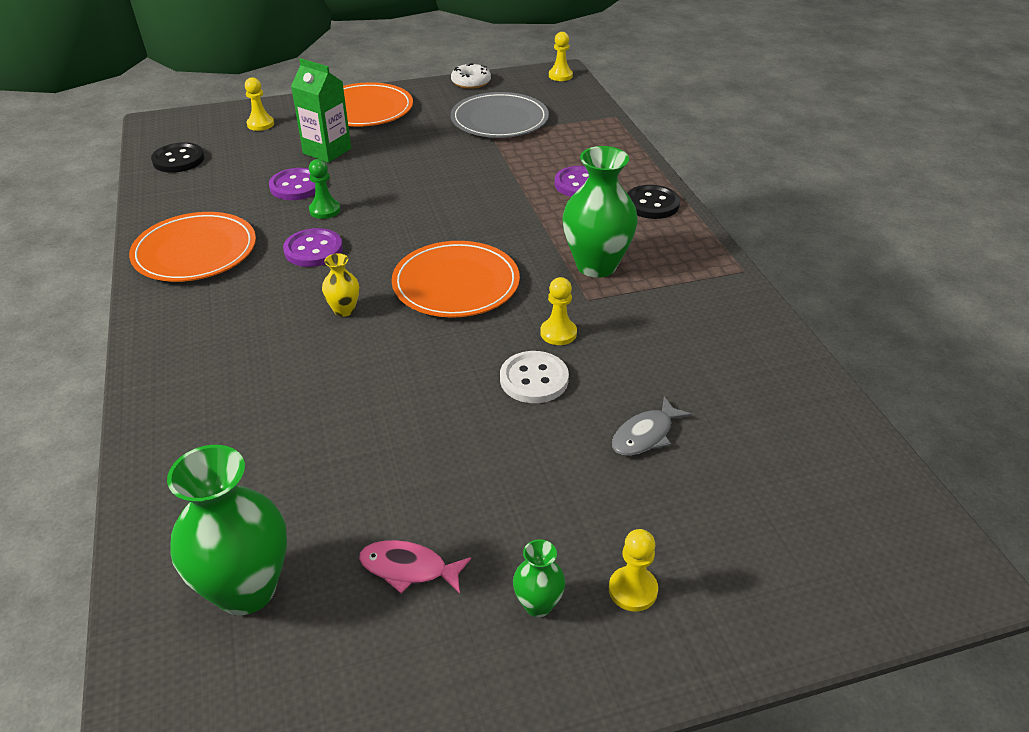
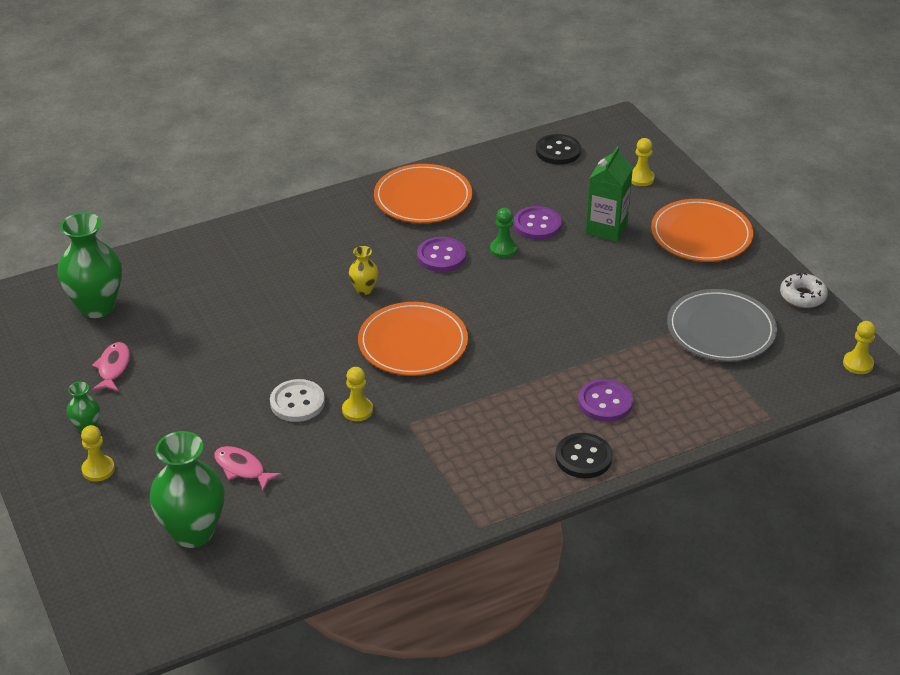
camera: 80 degrees right, 0 degrees up
green vase [563,146,638,278] -> green vase moved to [150,431,224,548]
grey fish [612,397,692,456] -> pink fish [214,446,282,491]

